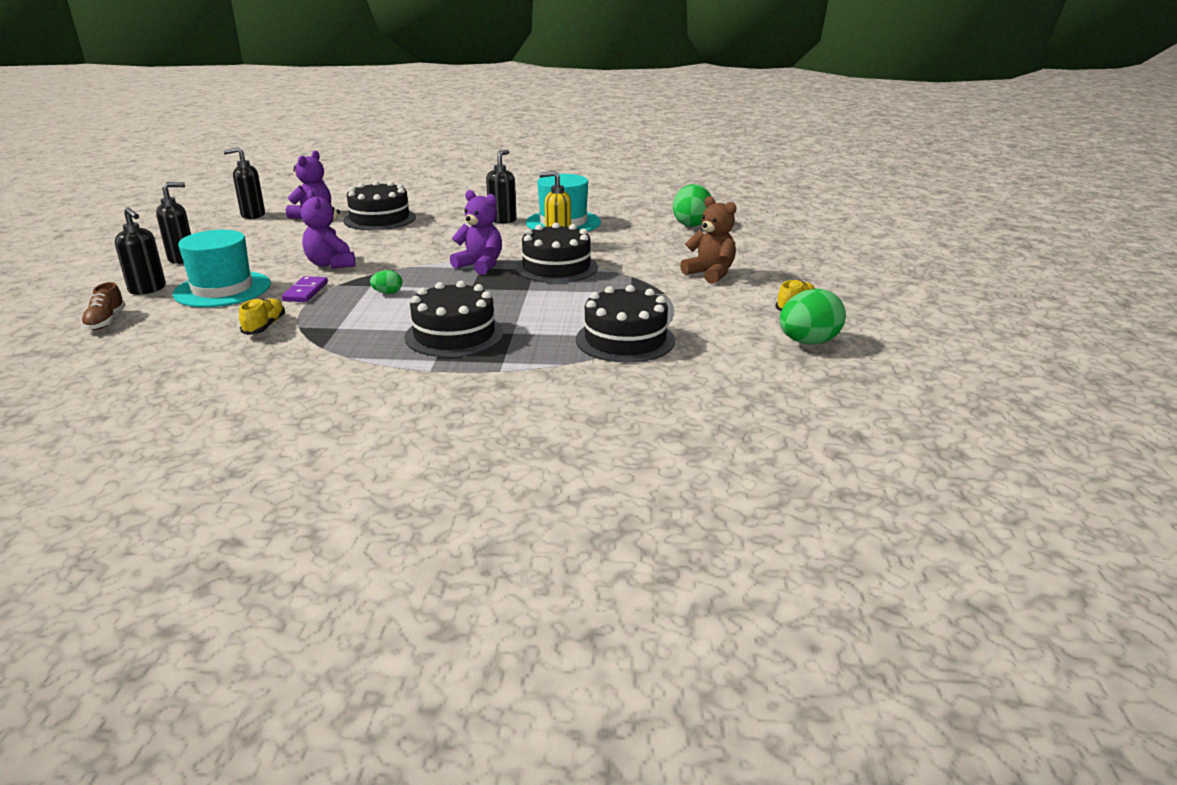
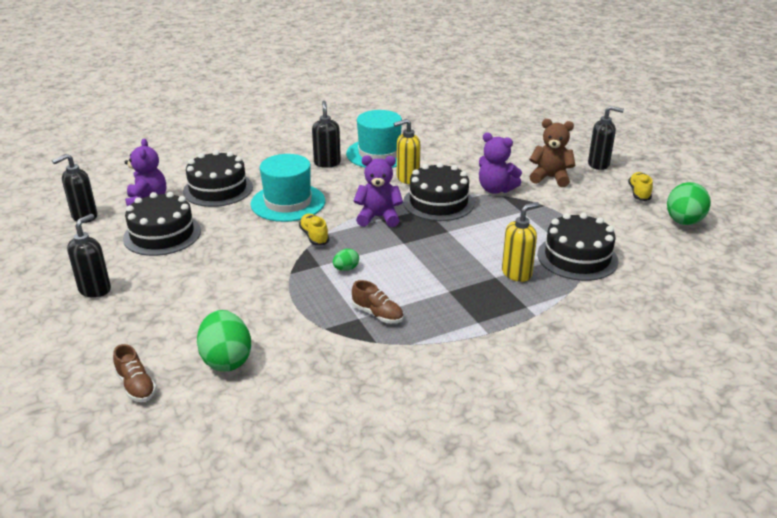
camera: 30 degrees left, 5 degrees up
black soap dispenser [115,208,166,295] -> black soap dispenser moved to [588,106,624,170]
turquoise hat [173,230,271,307] -> turquoise hat moved to [251,154,325,222]
yellow shoe [239,298,285,335] -> yellow shoe moved to [299,214,329,246]
purple domino [282,276,328,302] -> none
purple teddy bear [301,190,355,269] -> purple teddy bear moved to [479,132,522,194]
black cake [405,281,504,357] -> black cake moved to [123,192,201,256]
green egg [673,184,711,227] -> green egg moved to [197,310,251,372]
none -> brown shoe [352,280,403,323]
none -> yellow soap dispenser [502,202,540,282]

